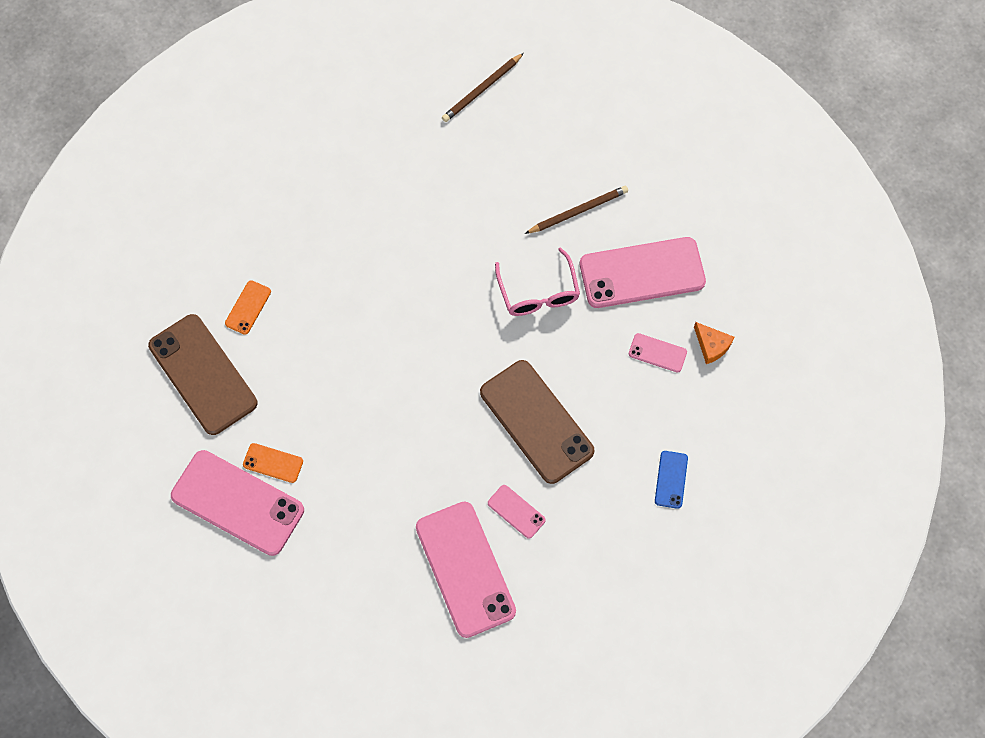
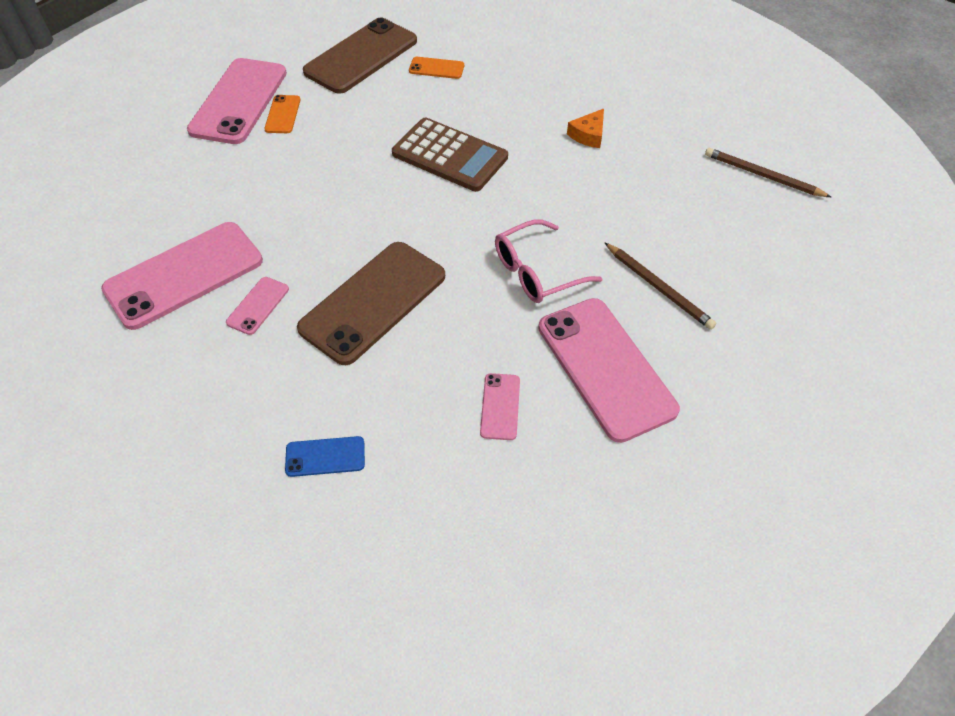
camera: 75 degrees right, 15 degrees down
orange cheese [694,322,734,364] -> orange cheese moved to [567,108,604,148]
none -> brown calculator [392,118,508,192]

